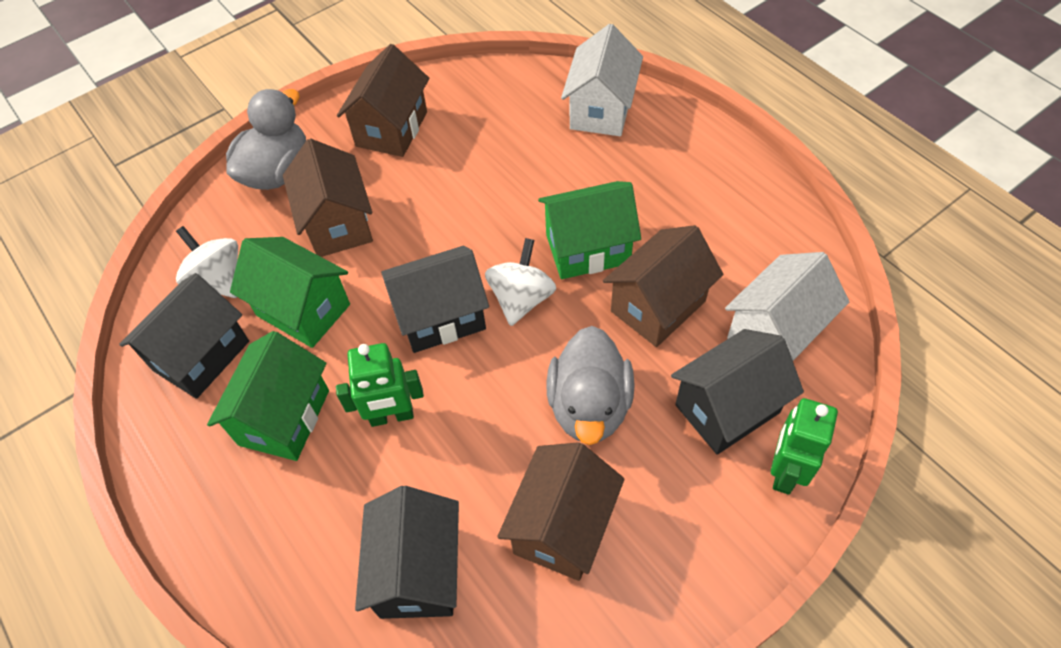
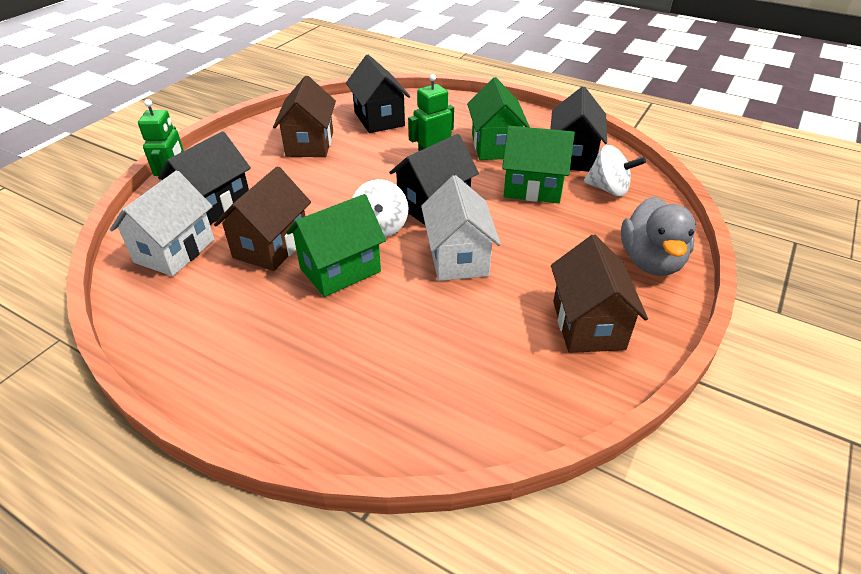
camera: 155 degrees right, 15 degrees down
brown house [283,139,373,257] -> none
grey duck [546,326,635,445] -> none
white house [561,24,643,136] -> white house moved to [421,175,501,281]

